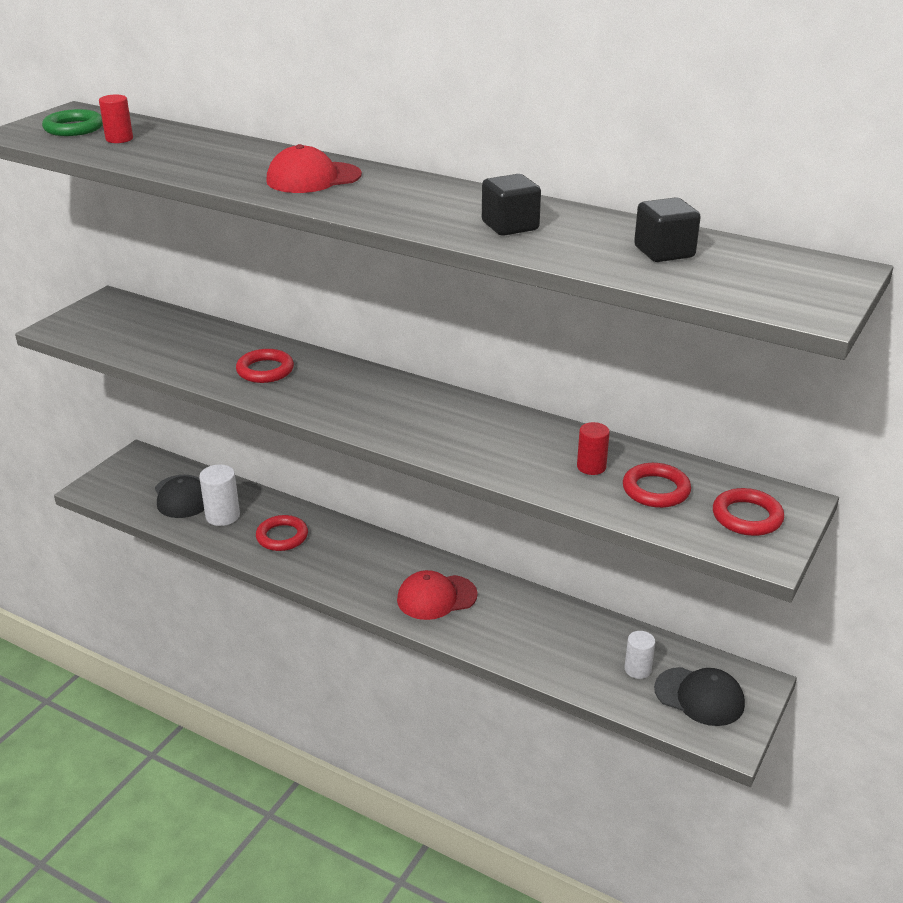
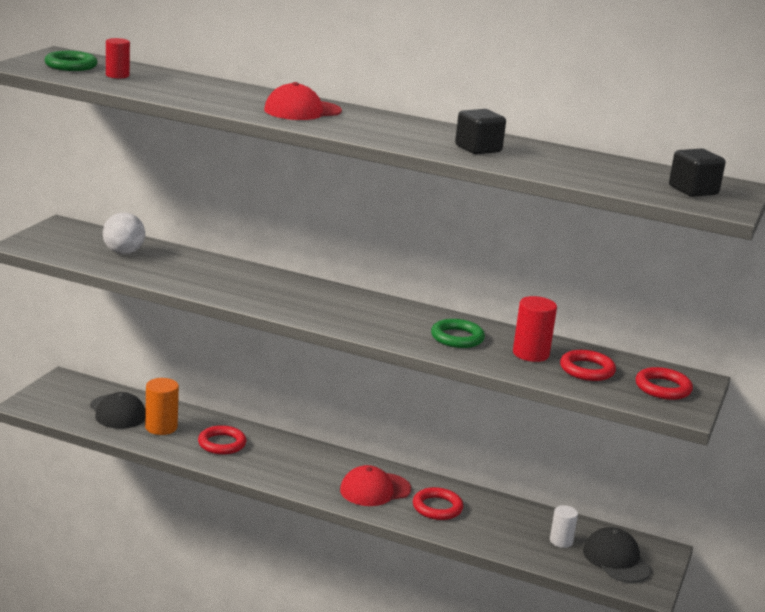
camera: 10 degrees left, 10 degrees down
white cylinder [199,464,240,526] -> orange cylinder [145,378,179,435]
red ring [236,349,294,383] -> red ring moved to [413,487,463,520]
red cylinder [577,422,610,475] -> red cylinder [513,296,557,362], size x1.51
black cube [634,197,701,262] -> black cube moved to [669,149,726,197]
black cap [654,667,745,726] -> black cap turned 135 degrees counterclockwise [583,527,652,583]
none -> white ball [103,212,145,254]
none -> green ring [431,319,485,348]

